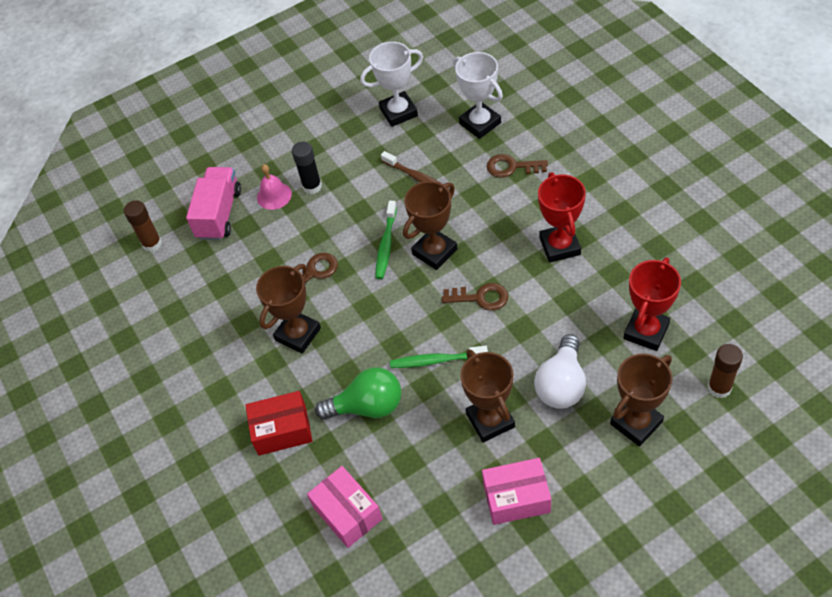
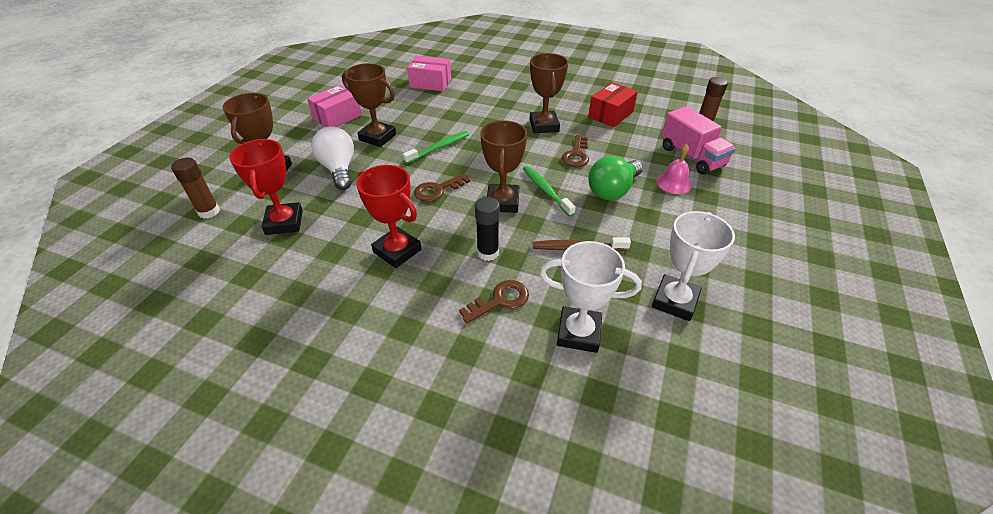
camera: 135 degrees right, 10 degrees down
red box [245,391,312,456] -> red box moved to [588,82,638,127]
black glue stick [292,141,322,194] -> black glue stick moved to [475,197,500,261]
green light bulb [315,367,401,420] -> green light bulb moved to [588,156,643,200]

